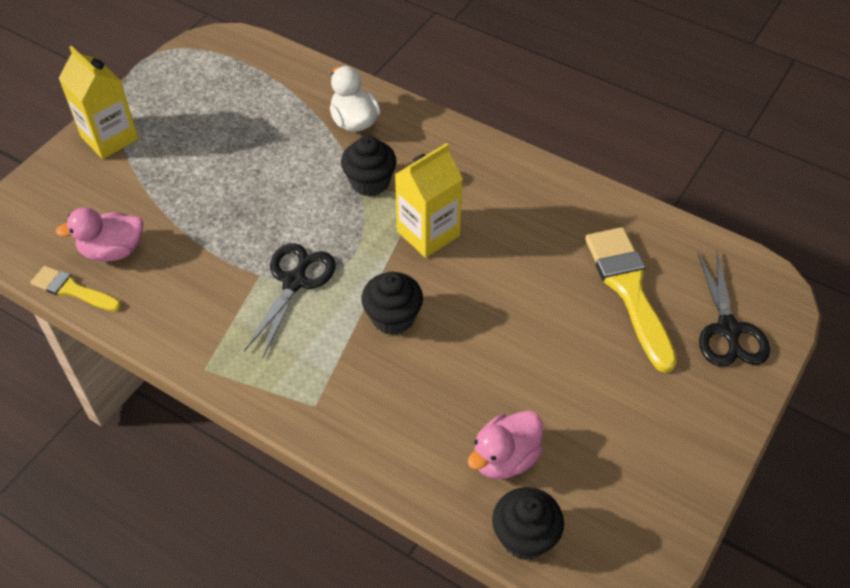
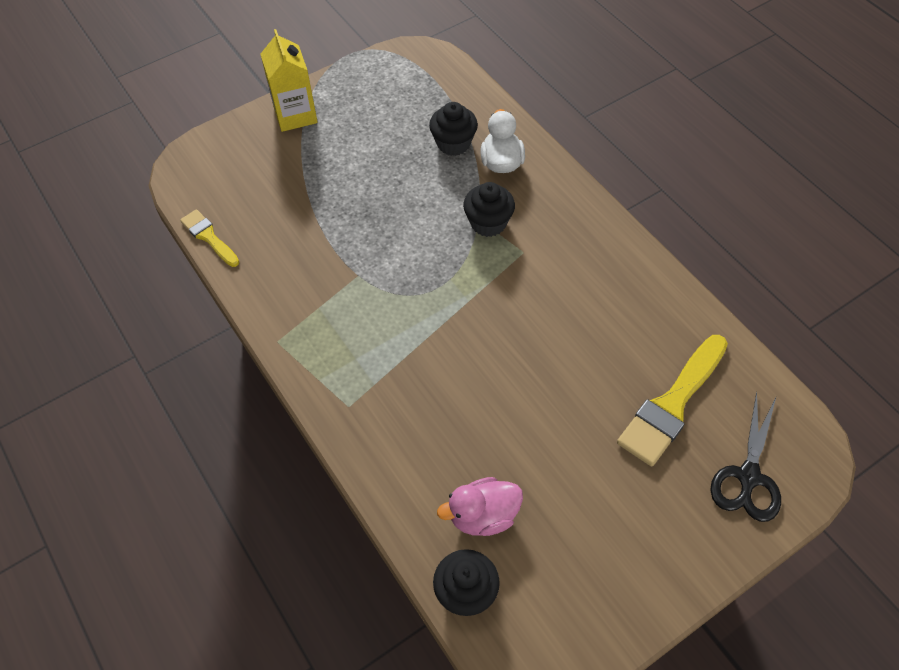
camera: 25 degrees right, 5 degrees up
pink duck [56,207,143,262] -> none
black scissors [244,243,336,357] -> none
black cupcake [361,272,423,335] -> black cupcake moved to [429,102,478,156]
yellow carton [395,143,463,258] -> none
yellow brush [585,227,677,373] -> yellow brush turned 150 degrees counterclockwise [617,335,728,467]

